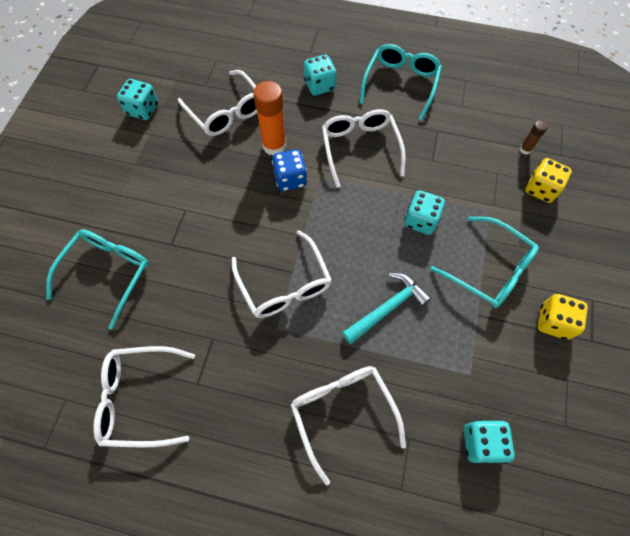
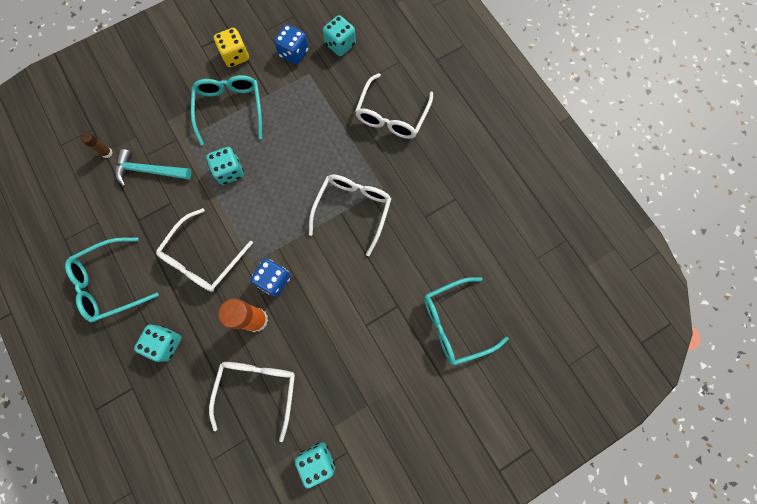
camera: 135 degrees left, 10 degrees up
white glasses [93,346,195,447] -> none
turquoise hammer [342,273,431,344] -> turquoise hammer moved to [115,149,191,187]
yellow dice [525,158,572,203] -> none
none -> blue dice [274,24,309,65]

